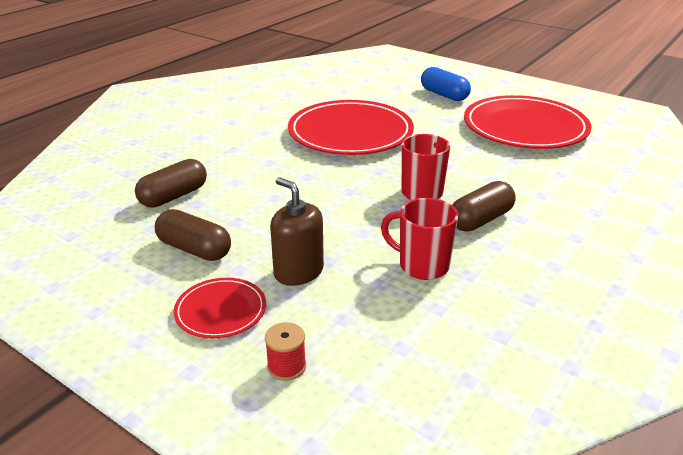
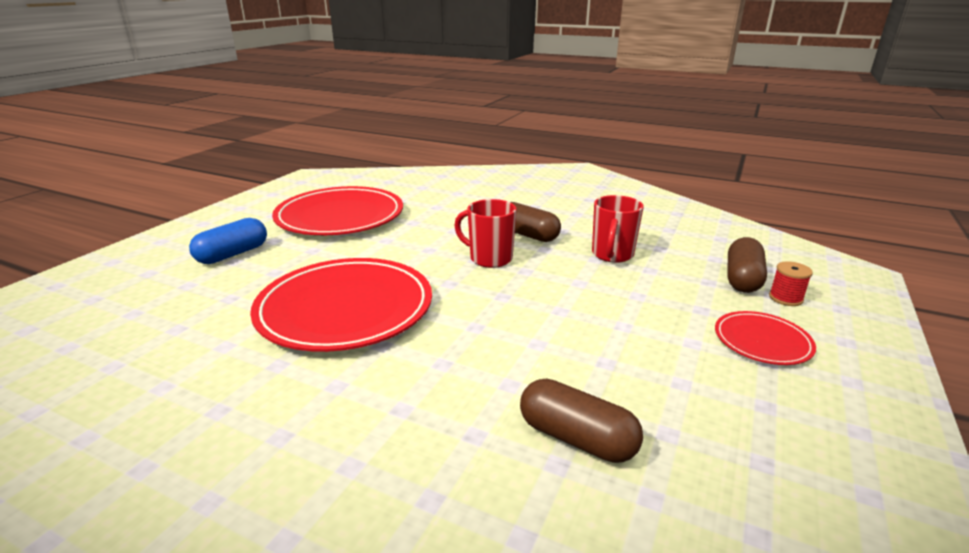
camera: 100 degrees left, 5 degrees down
brown capsule [155,209,231,261] -> brown capsule moved to [727,237,767,293]
brown soap dispenser [270,177,324,286] -> none

